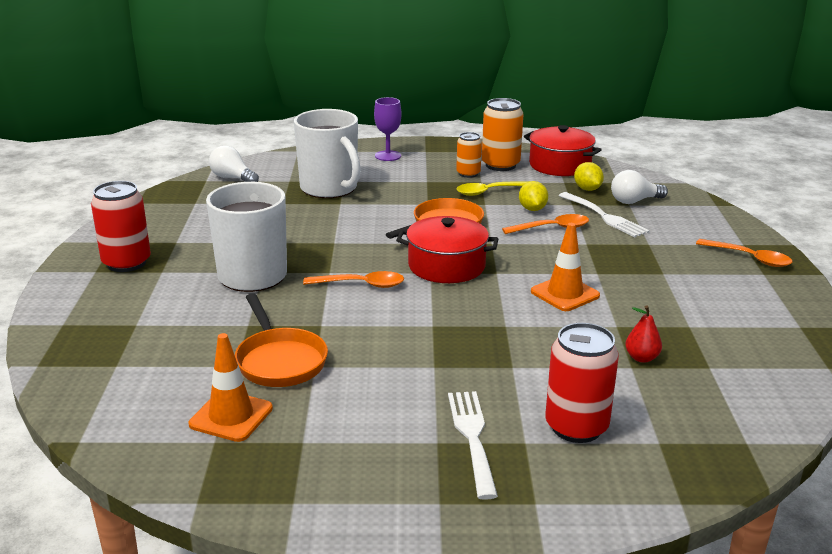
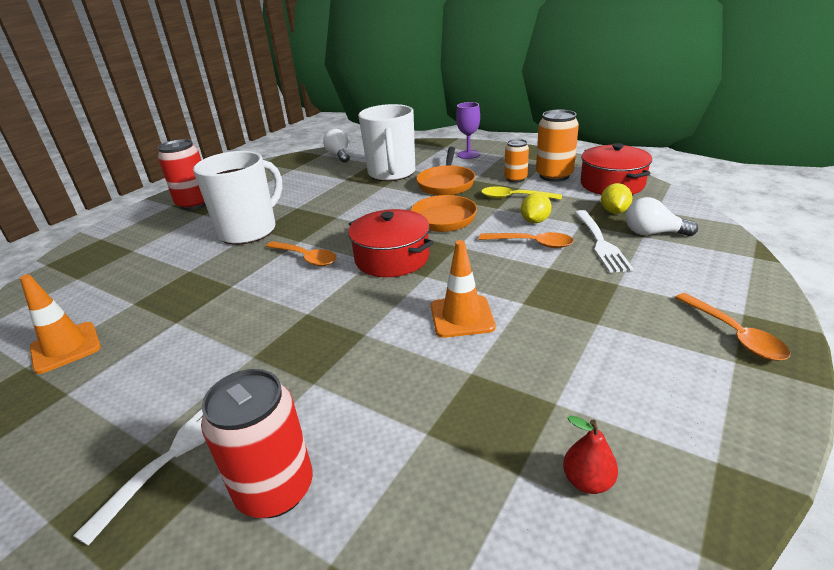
camera: 35 degrees right, 5 degrees up
orange pan [235,293,328,387] -> orange pan moved to [416,147,475,195]
red pear [625,306,662,363] -> red pear moved to [563,416,618,494]

